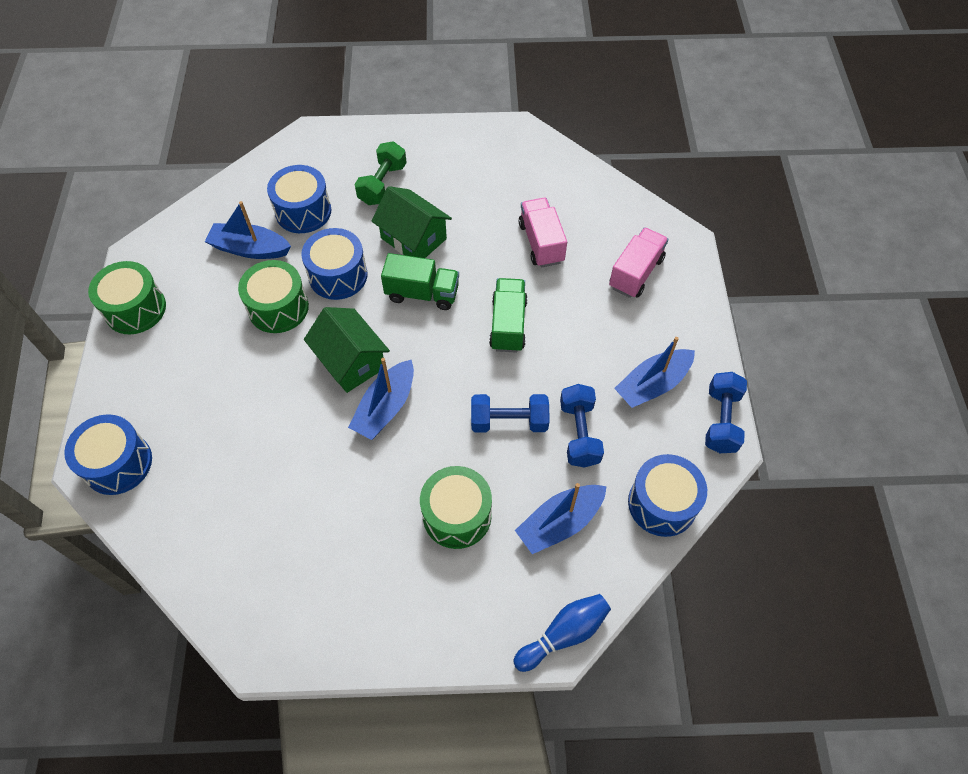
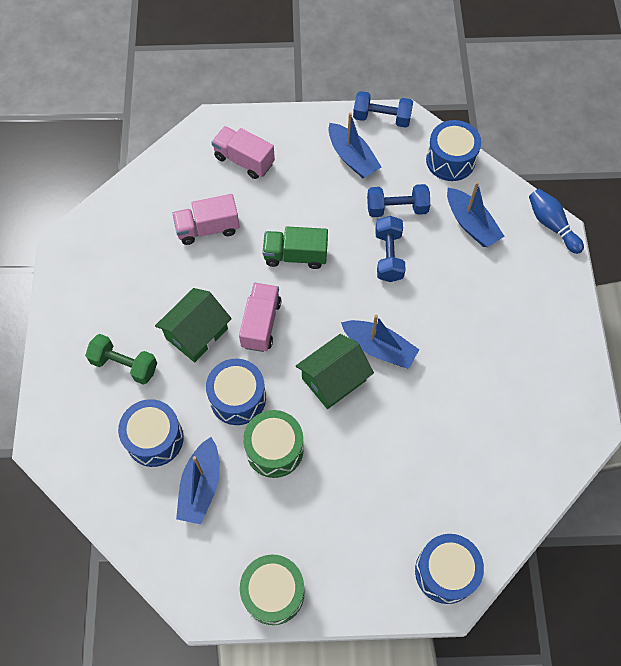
camera: 90 degrees left, 5 degrees up
green truck [381,253,459,310] -> pink truck [239,283,281,352]
green drum [420,466,492,549] -> none

